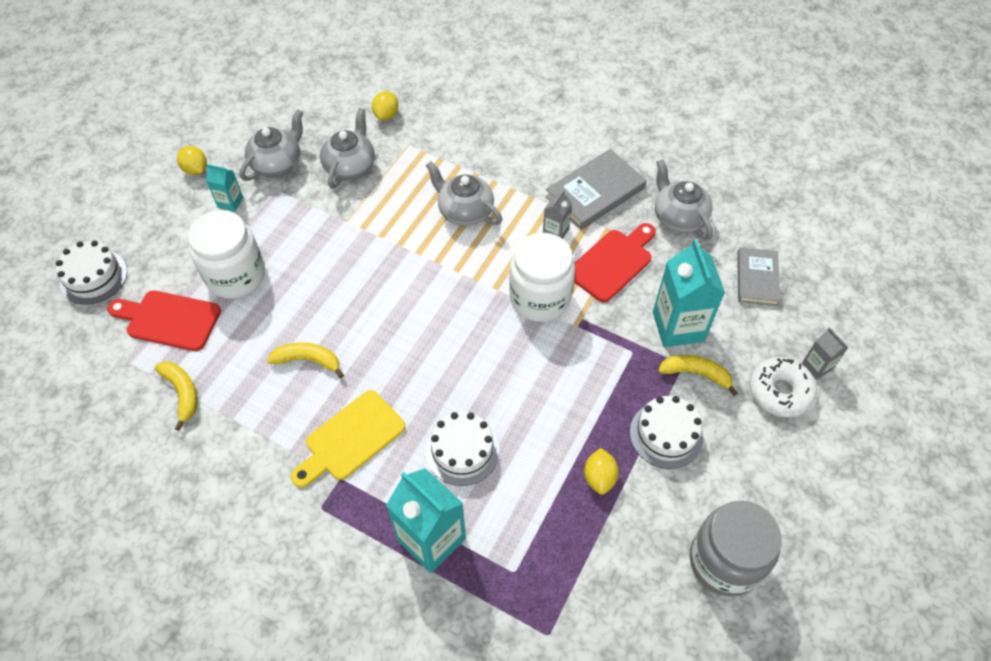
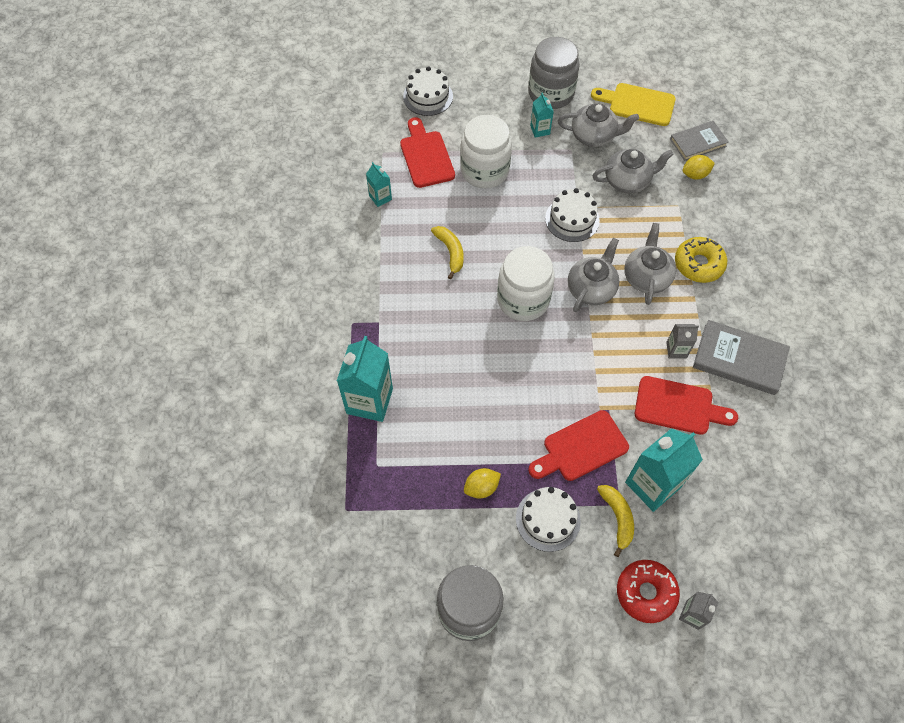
camera: 60 degrees right, 5 degrees up
yellow banana [155,362,197,431] -> turquoise carton [366,162,392,207]
yellow lemon [177,146,207,175] -> grey jar [528,37,580,109]
yellow cutting board [291,390,406,488] -> yellow cutting board moved to [591,83,676,126]
white cake [426,412,500,486] -> white cake moved to [545,188,600,242]
white jar [509,233,575,322] -> white jar moved to [497,246,555,321]
grey teapot [655,159,713,240] -> grey teapot moved to [568,238,619,312]
grey book [737,247,780,306] -> grey book moved to [670,121,729,161]
white donut [749,357,817,418] -> red donut [617,560,680,623]
none -> red cutting board [528,410,629,481]
none -> yellow donut [675,237,727,283]

